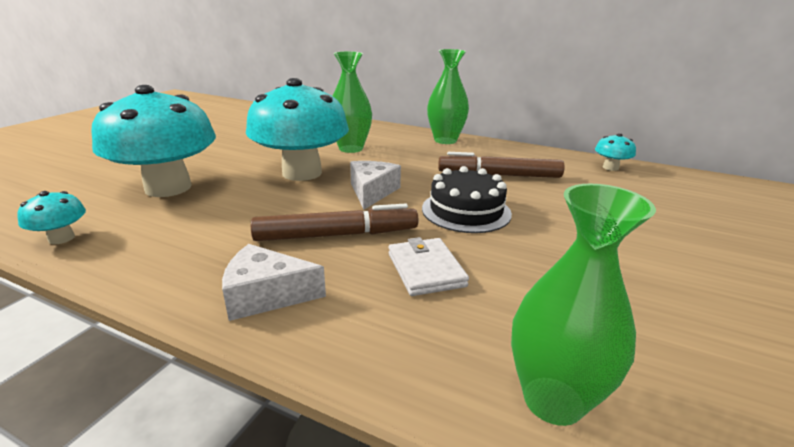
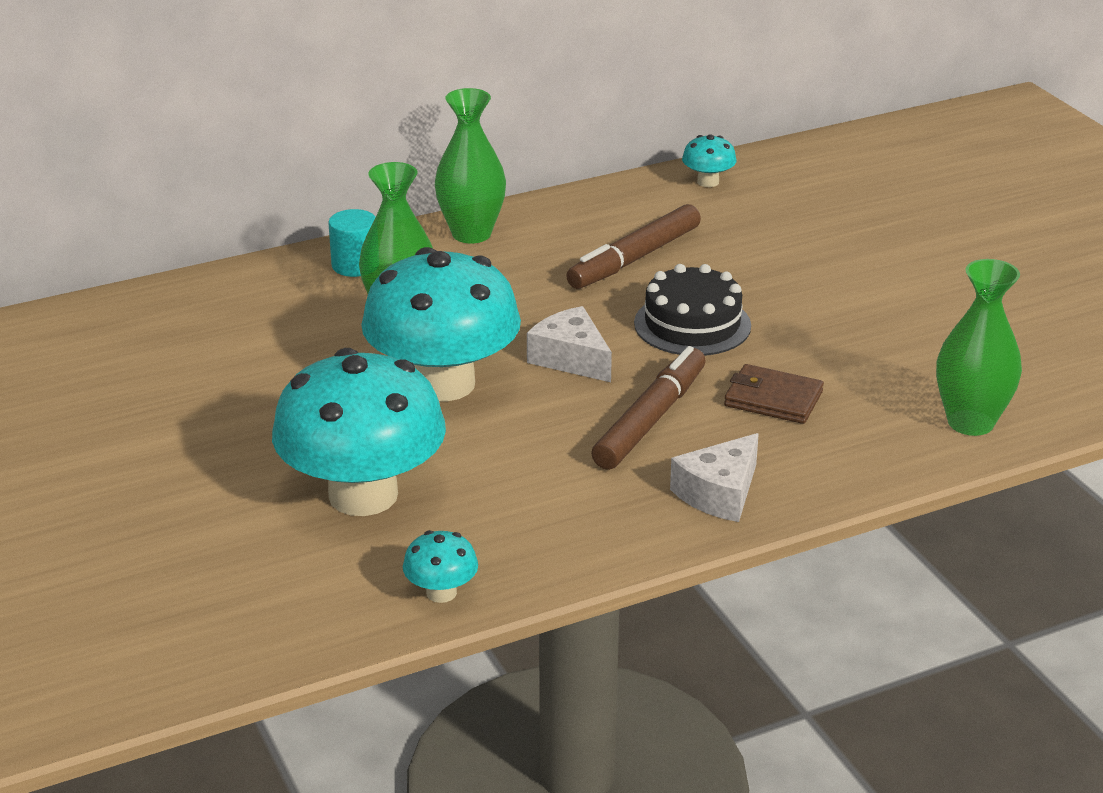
camera: 50 degrees left, 5 degrees up
white wallet [389,237,469,296] -> brown wallet [724,364,824,424]
none -> turquoise cylinder [328,209,375,277]

